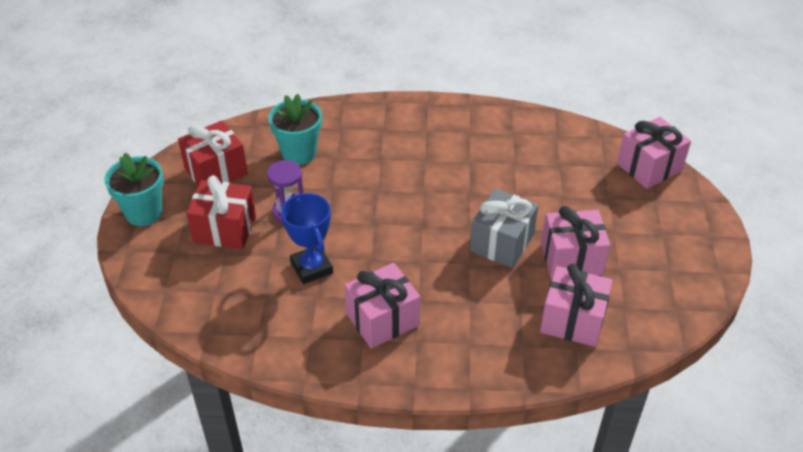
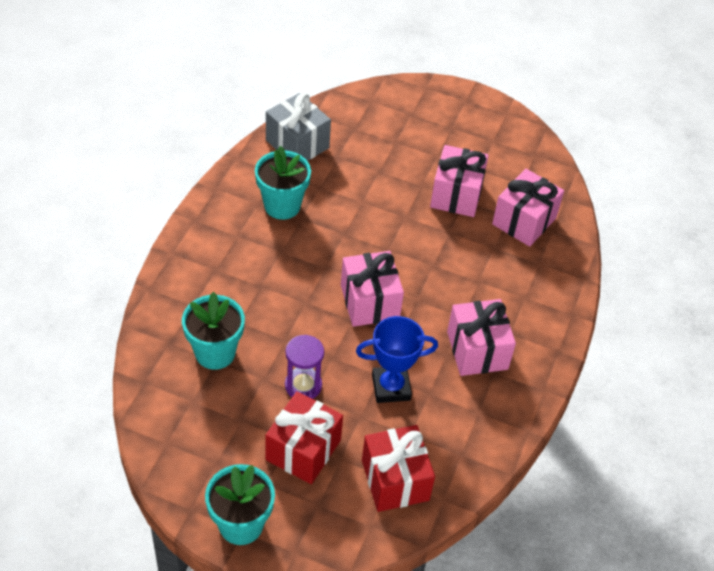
camera: 75 degrees left, 5 degrees up
red gift [178,120,248,186] -> red gift moved to [362,425,435,512]
grey gift [470,188,538,268] -> grey gift moved to [266,93,331,161]
pink gift [617,117,691,189] -> pink gift moved to [341,251,404,327]
none -> turquoise flower pot [255,146,311,220]

